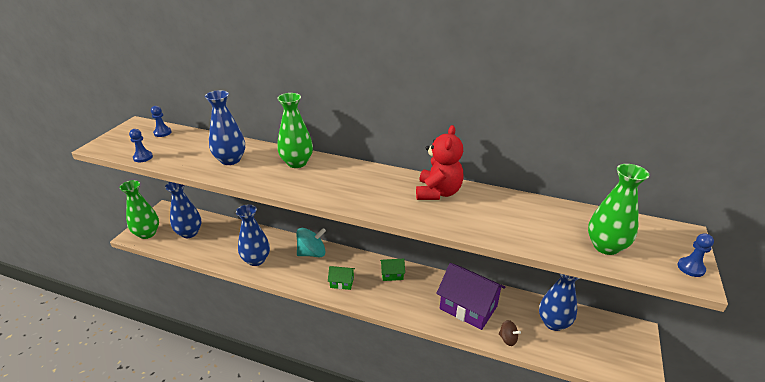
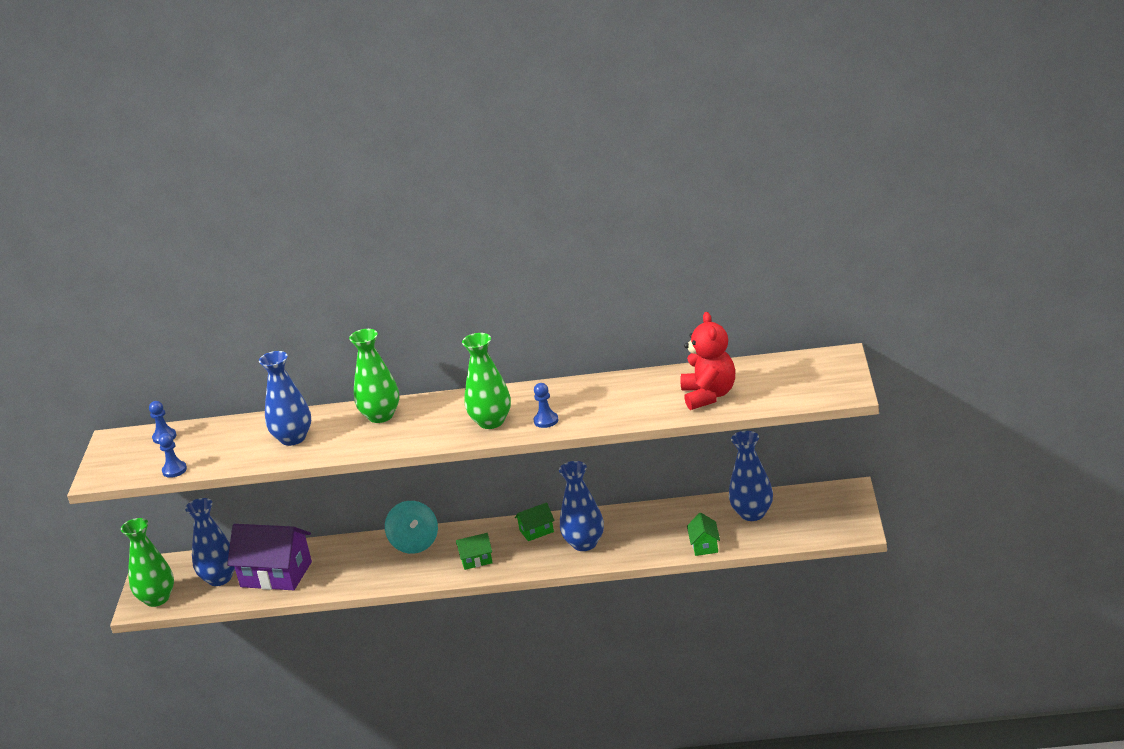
camera: 15 degrees left, 5 degrees down
blue vase [236,205,270,266] -> blue vase moved to [559,461,604,551]
turquoise spinning top [296,228,326,257] -> turquoise spinning top turned 105 degrees clockwise [385,501,438,554]
red teddy bear [416,125,464,200] -> red teddy bear moved to [680,312,735,410]
purple house [436,263,505,330] -> purple house moved to [227,524,312,590]
brown spinning top [499,320,521,346] -> green house [687,512,720,556]
green vase [588,164,649,255] -> green vase moved to [462,333,511,429]
blue pawn [677,233,714,277] -> blue pawn moved to [534,383,558,428]

